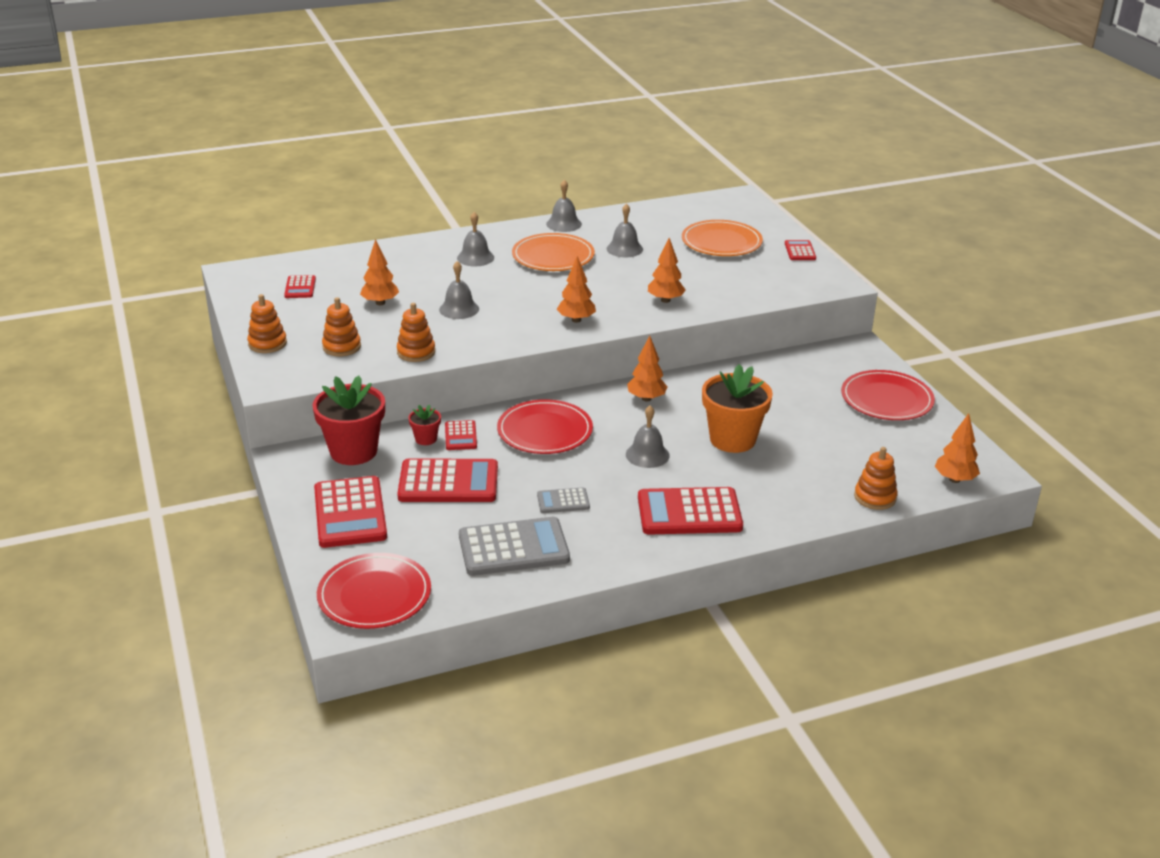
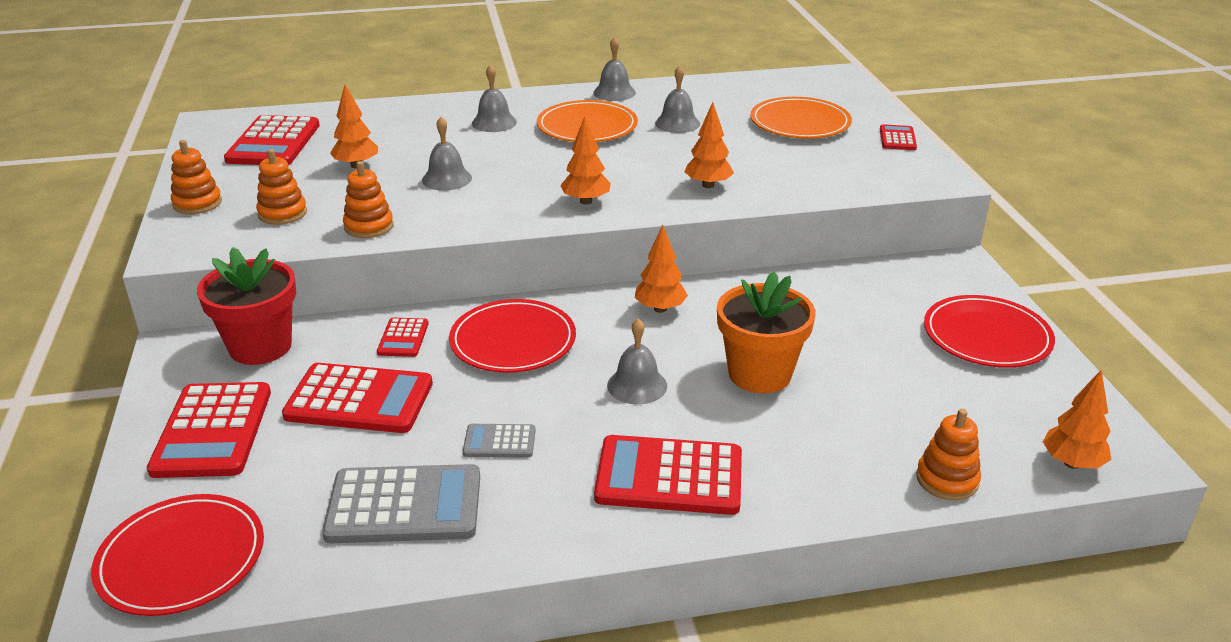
camera: 10 degrees right, 0 degrees up
red calculator [284,275,316,298] -> red calculator [224,115,320,165], size x1.98
red flower pot [408,405,441,445] -> none

